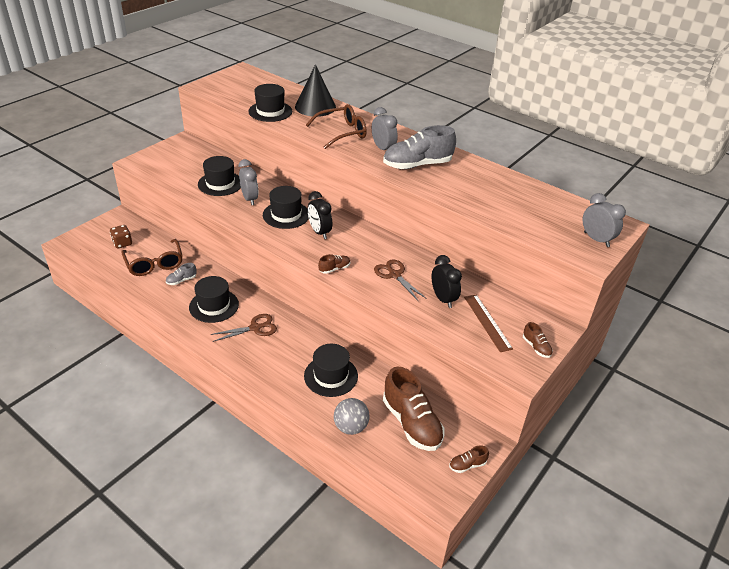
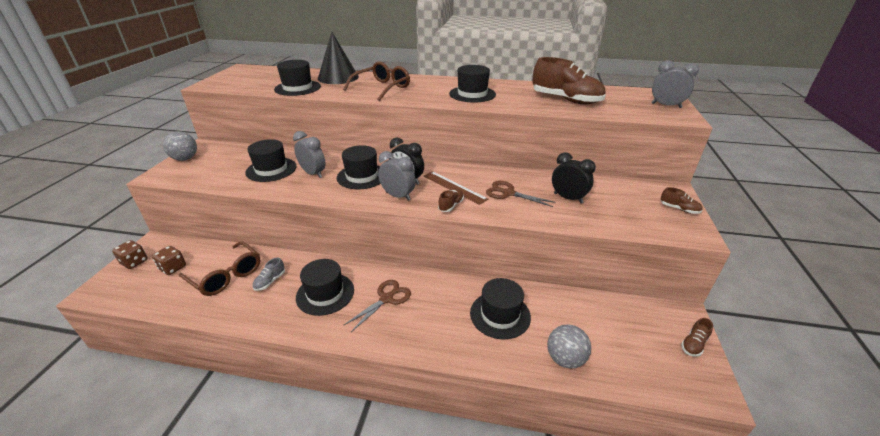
camera: 25 degrees left, 5 degrees down
grey clock [372,107,398,150] -> grey clock moved to [378,151,416,201]
grey shoe [383,125,456,169] -> black hat [449,65,496,102]
brown shoe [383,367,444,451] -> brown shoe moved to [532,57,606,104]
brown ruler [464,294,513,352] -> brown ruler moved to [424,171,488,205]
none -> brown dice [112,240,148,269]
none -> grey ball [163,131,197,161]

